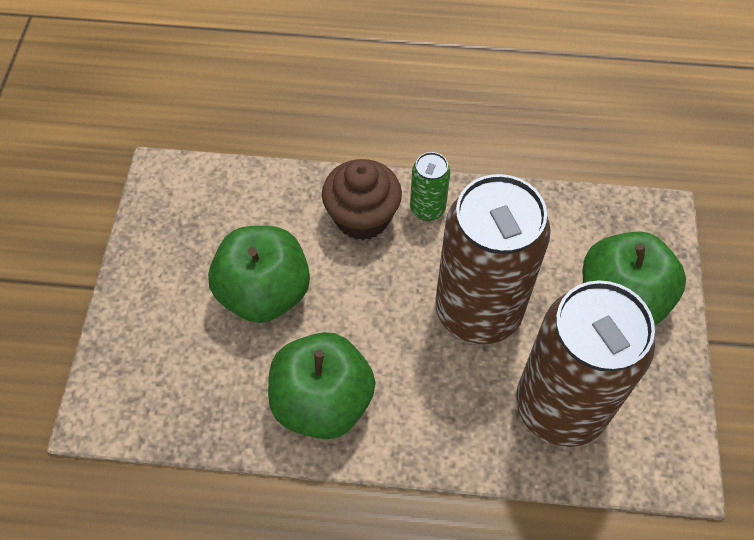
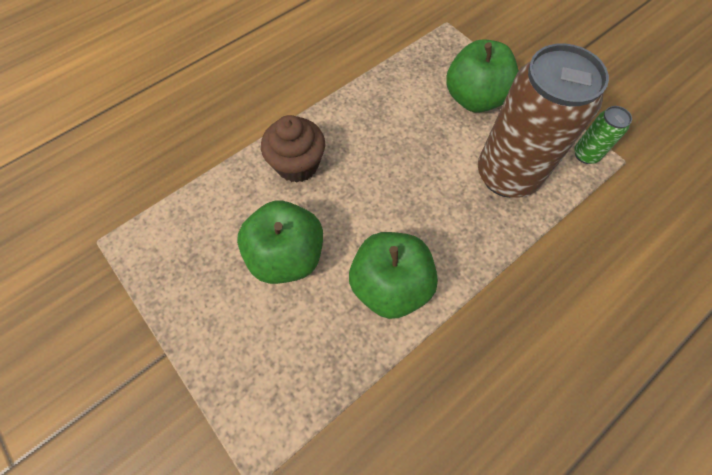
camera: 45 degrees left, 5 degrees up
green can [410,152,450,221] -> green can moved to [574,106,632,164]
brown can [435,174,551,344] -> none

